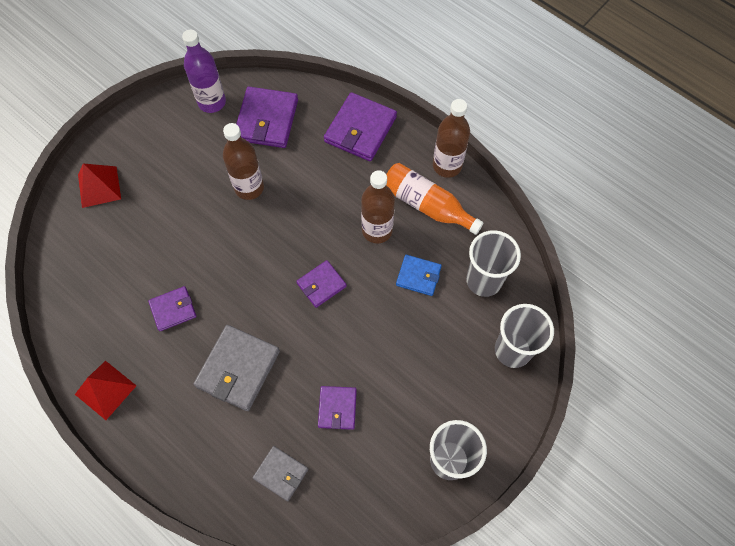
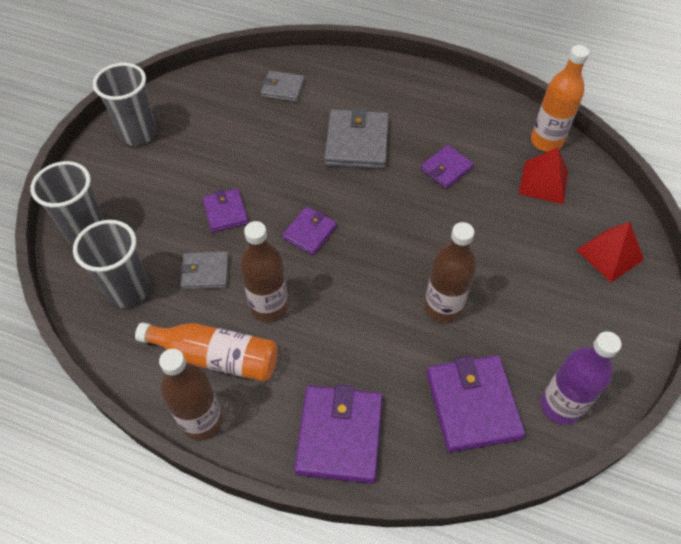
camera: 160 degrees right, 10 degrees down
red pyramid [75,361,136,420] -> red pyramid moved to [519,147,568,204]
purple wallet [318,386,357,430] -> purple wallet moved to [203,188,248,233]
blue wallet [396,255,442,296] -> grey wallet [180,252,229,290]
none -> orange bottle [531,45,589,152]

